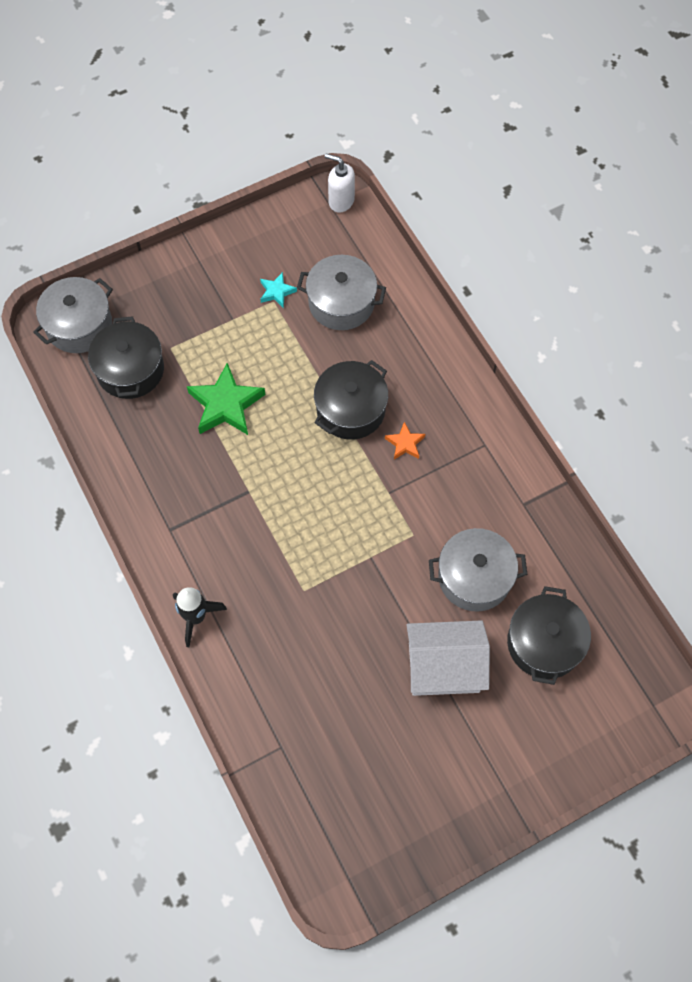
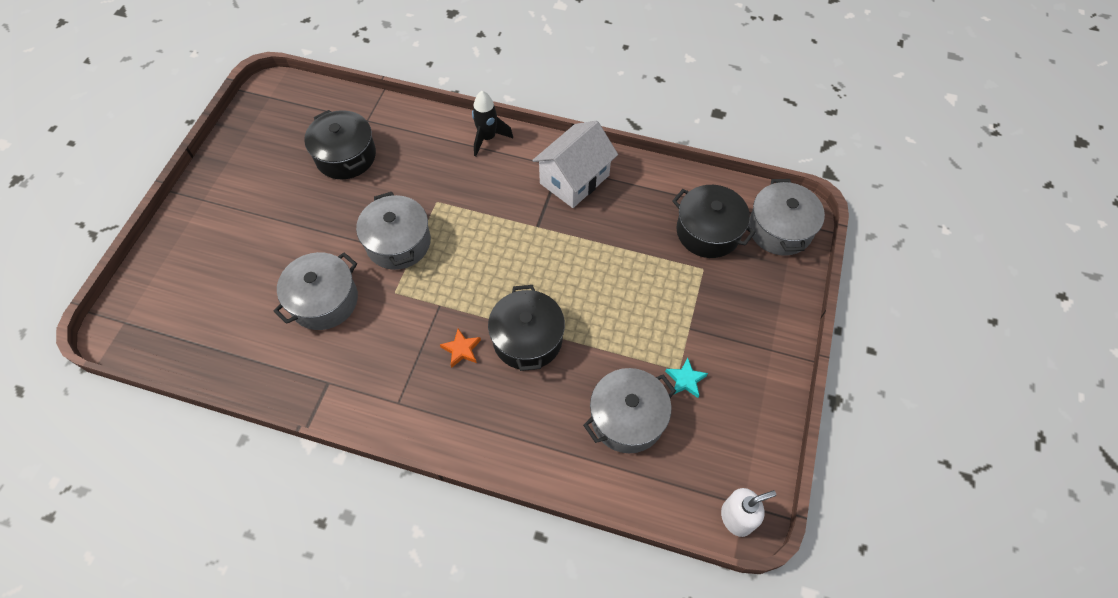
camera: 135 degrees right, 5 degrees down
green star [187,363,266,435] -> none
white house [406,620,490,696] -> white house moved to [532,120,618,208]
black pot [507,586,591,685] -> black pot moved to [304,110,376,179]
none -> grey pot [356,192,431,270]

